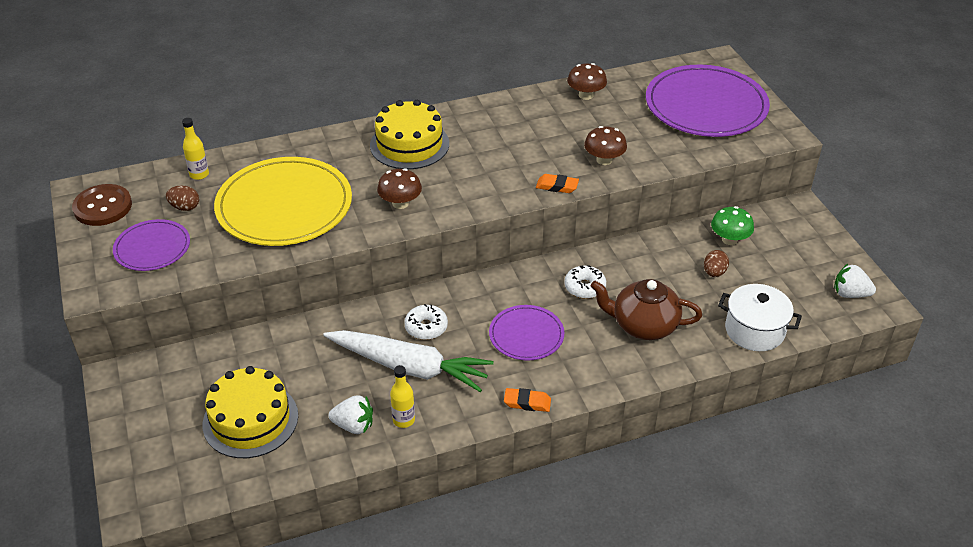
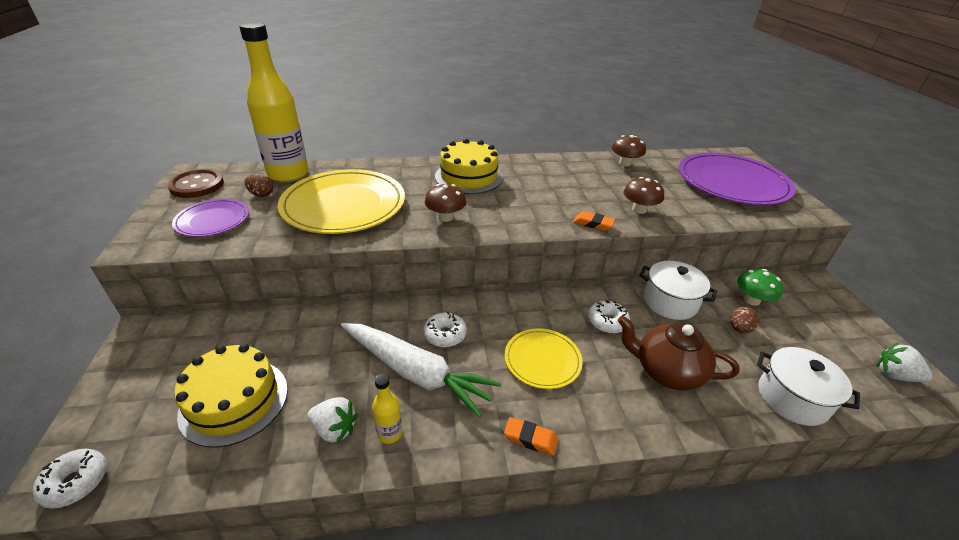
camera: 10 degrees right, 5 degrees down
yellow bottle [182,118,209,180] -> yellow bottle [239,22,309,182], size x2.42
purple plate [489,305,564,361] -> yellow plate [504,328,583,389]
none -> white donut [33,449,107,509]
none -> white pot [639,261,717,320]

